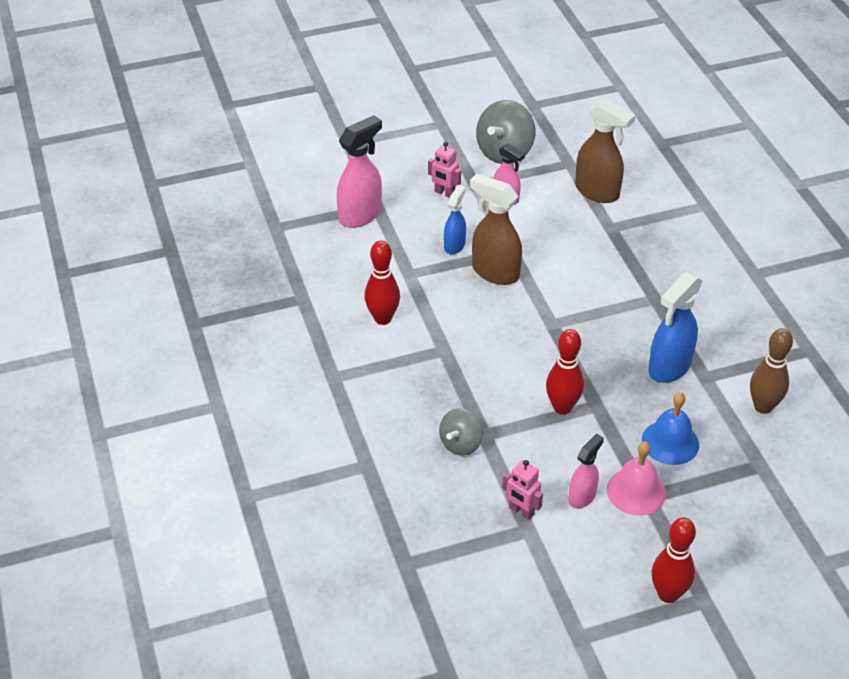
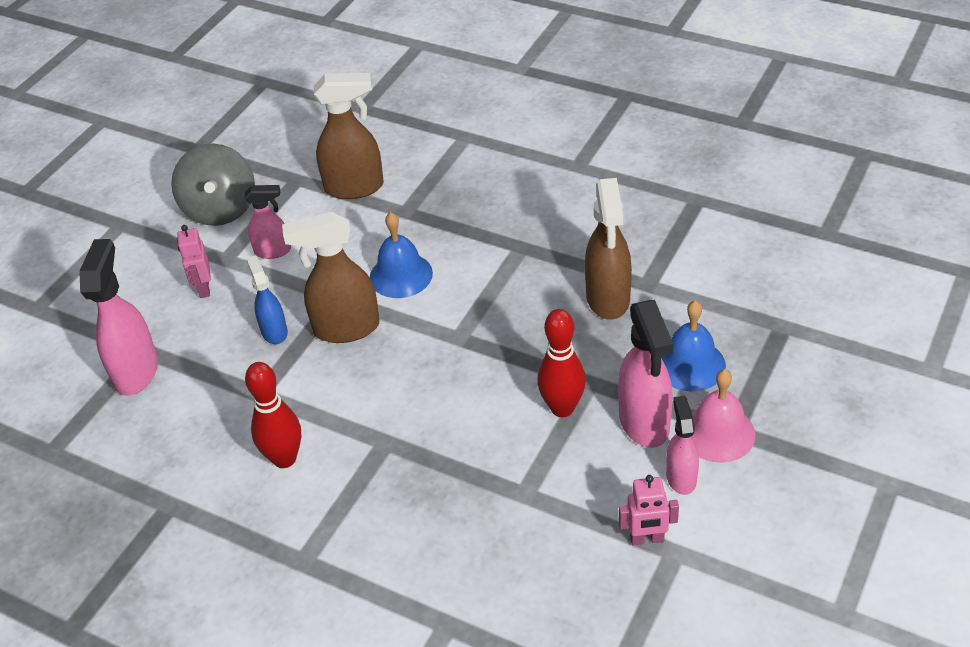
camera: 40 degrees left, 0 degrees up
pink robot [428,142,461,198] -> pink robot turned 90 degrees clockwise [177,225,211,298]
grey spinning top [439,409,483,456] -> none
blue spray bottle [648,272,702,383] -> brown spray bottle [585,178,632,320]
red bowling pin [652,517,696,603] -> none
brown bowling pin [750,328,793,414] -> none
none -> blue bell [370,212,433,298]
none -> pink spray bottle [618,300,673,448]

